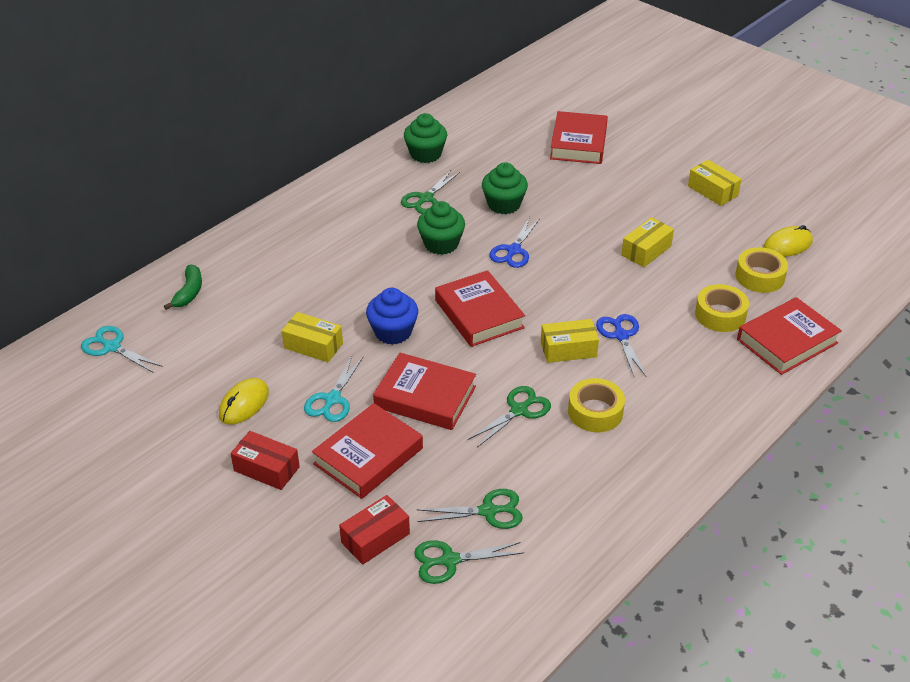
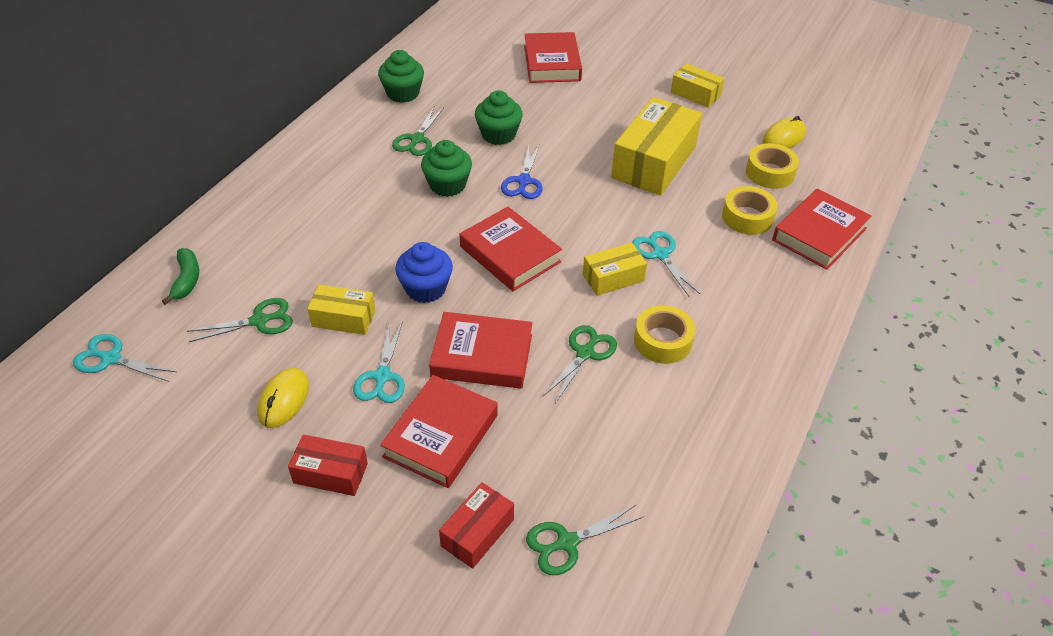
camera: 15 degrees left, 5 degrees up
green scissors [416,489,523,529] -> green scissors moved to [187,298,293,342]
blue scissors [596,314,646,378] -> turquoise scissors [632,231,700,297]
yellow box [621,217,674,267] -> yellow box [611,97,702,196], size x1.89

